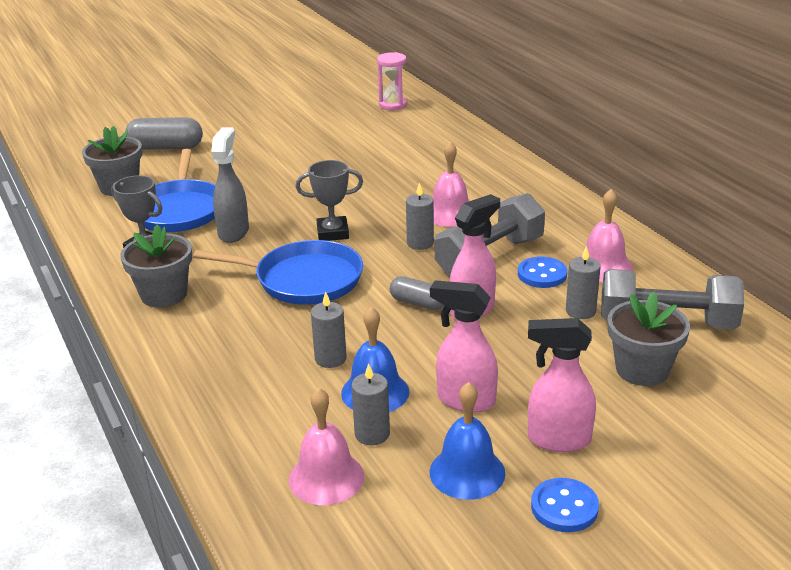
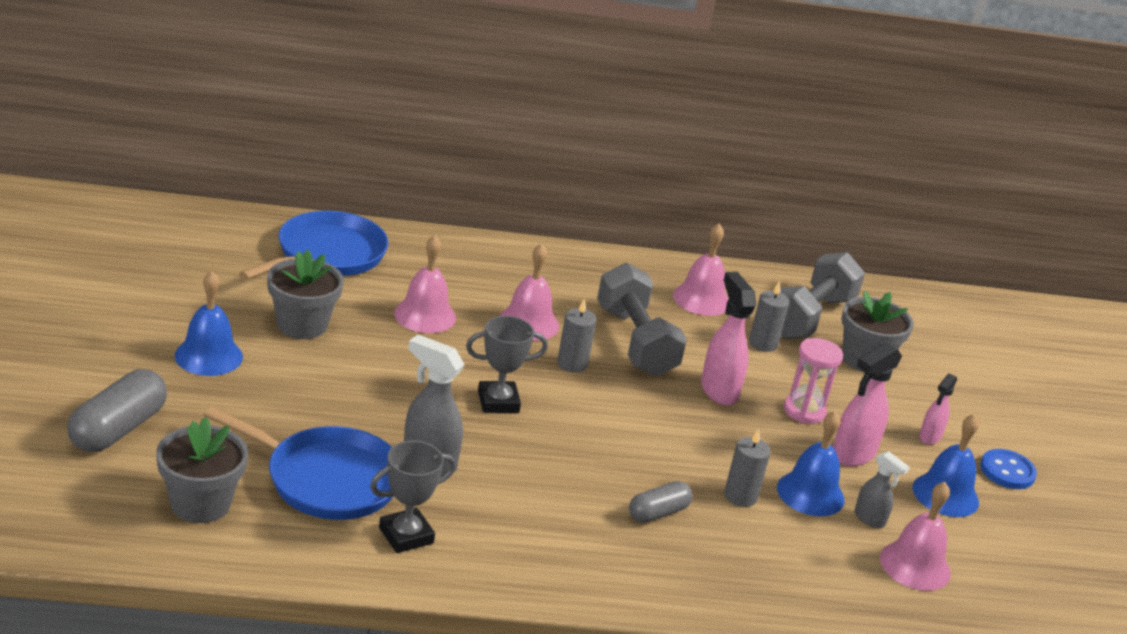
camera: 70 degrees left, 0 degrees up
grey flower pot [120,224,192,308] -> grey flower pot moved to [267,249,344,339]
blue pan [193,240,363,305] -> blue pan moved to [239,211,388,280]
grey trophy [296,160,363,241] -> grey trophy turned 60 degrees clockwise [466,316,548,413]
grey candle [351,363,390,445] -> grey spray bottle [855,451,910,528]
pink hourglass [377,52,407,110] -> pink hourglass moved to [784,338,843,424]
grey capsule [390,276,444,310] -> grey capsule moved to [629,481,693,523]
blue button [518,257,567,288] -> none
pink spray bottle [528,318,596,452] -> pink spray bottle [919,373,957,445], size x0.59
none -> blue bell [175,271,243,376]
none -> pink bell [394,235,456,333]

